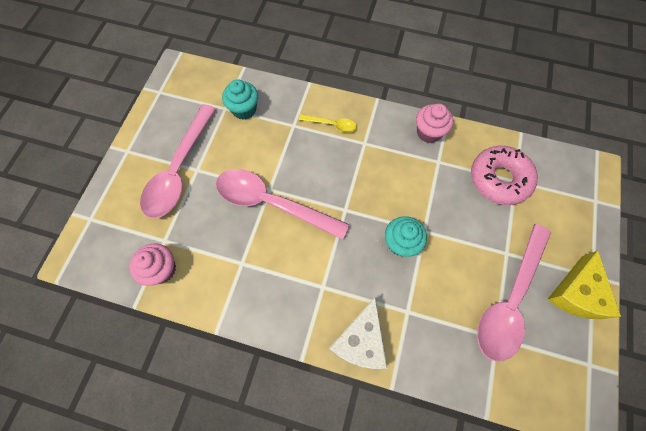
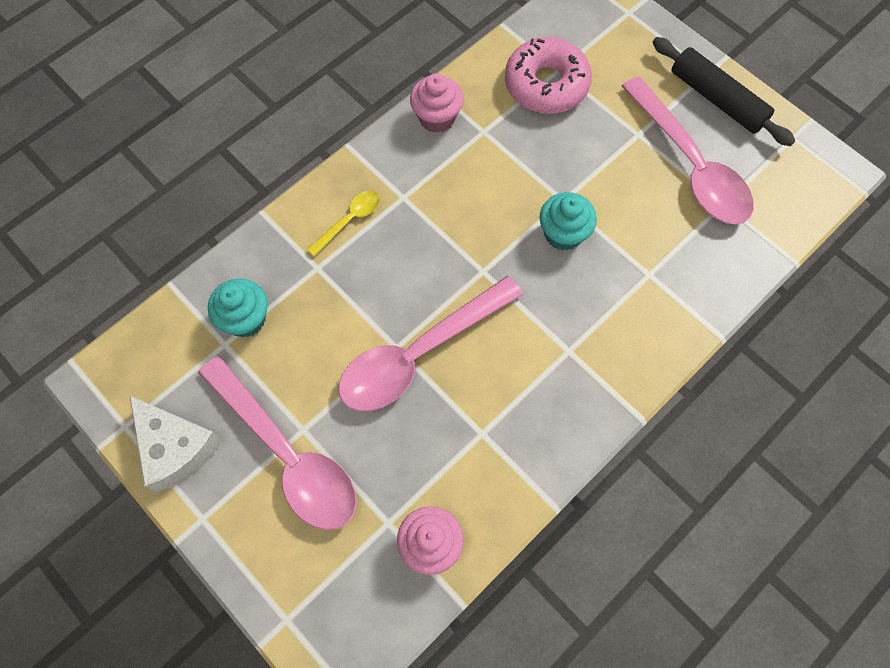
camera: 60 degrees left, 0 degrees up
white cheese [329,297,387,369] -> white cheese moved to [130,396,222,493]
yellow cheese [547,250,621,319] -> black rolling pin [653,37,796,146]

